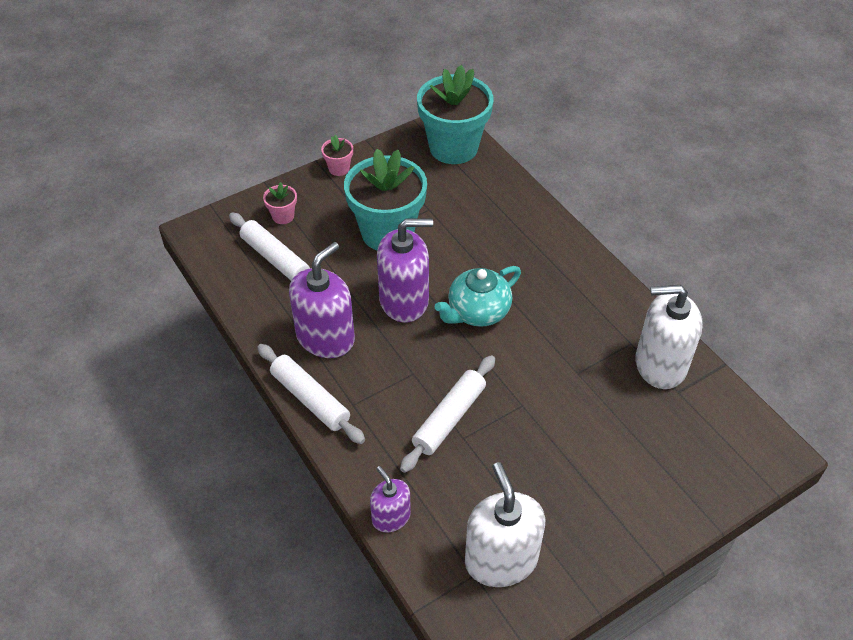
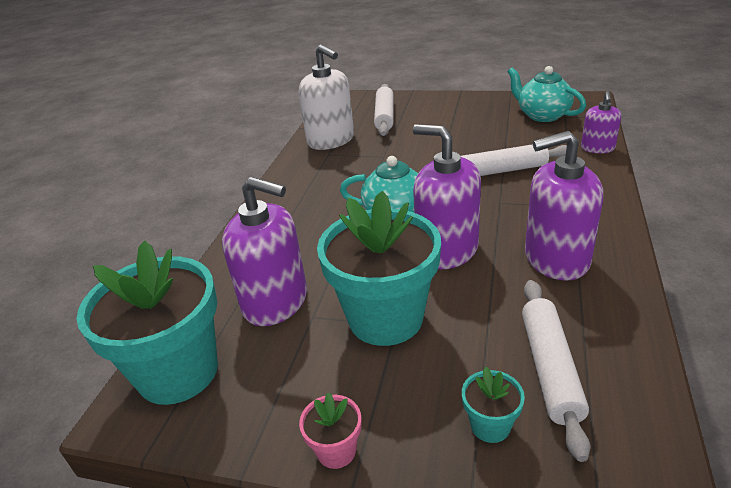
camera: 130 degrees left, 15 degrees down
white rolling pin [257,344,365,444] -> white rolling pin moved to [374,84,394,136]
pink flower pot [263,182,297,224] -> turquoise flower pot [462,367,525,443]
white soap dispenser [465,462,545,587] -> turquoise teapot [507,66,586,122]
none -> purple soap dispenser [222,177,307,326]

